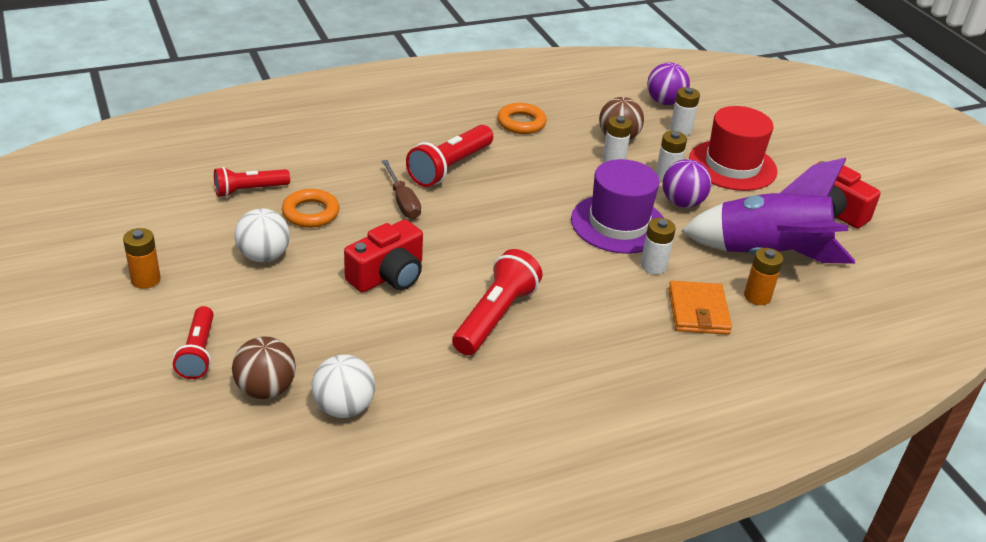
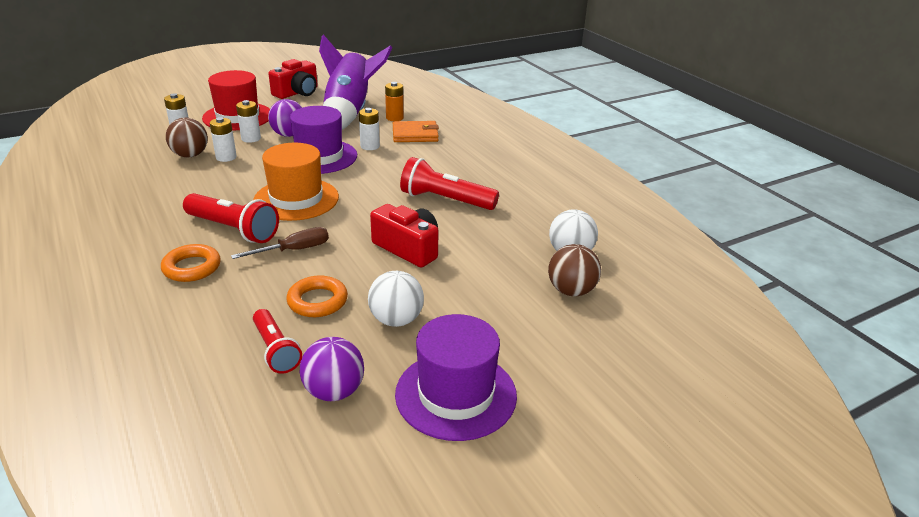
camera: 95 degrees left, 5 degrees down
orange battery [123,228,161,289] -> purple hat [395,314,517,441]
red flashlight [173,306,214,379] -> none
orange ring [497,103,547,134] -> orange ring moved to [161,244,221,282]
purple ball [647,63,690,105] -> purple ball moved to [300,337,364,401]
none -> orange hat [253,143,339,221]

